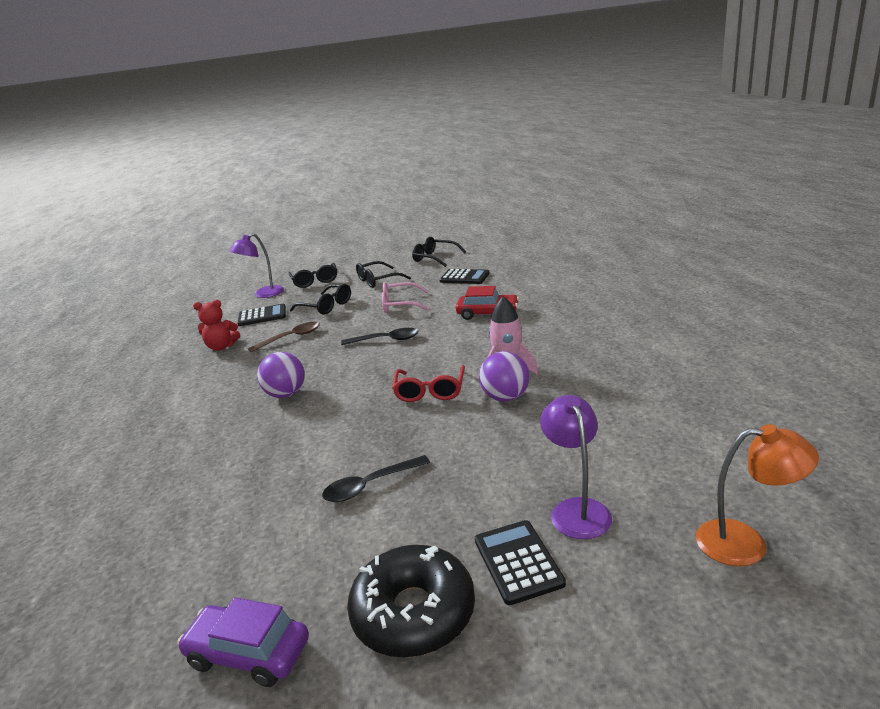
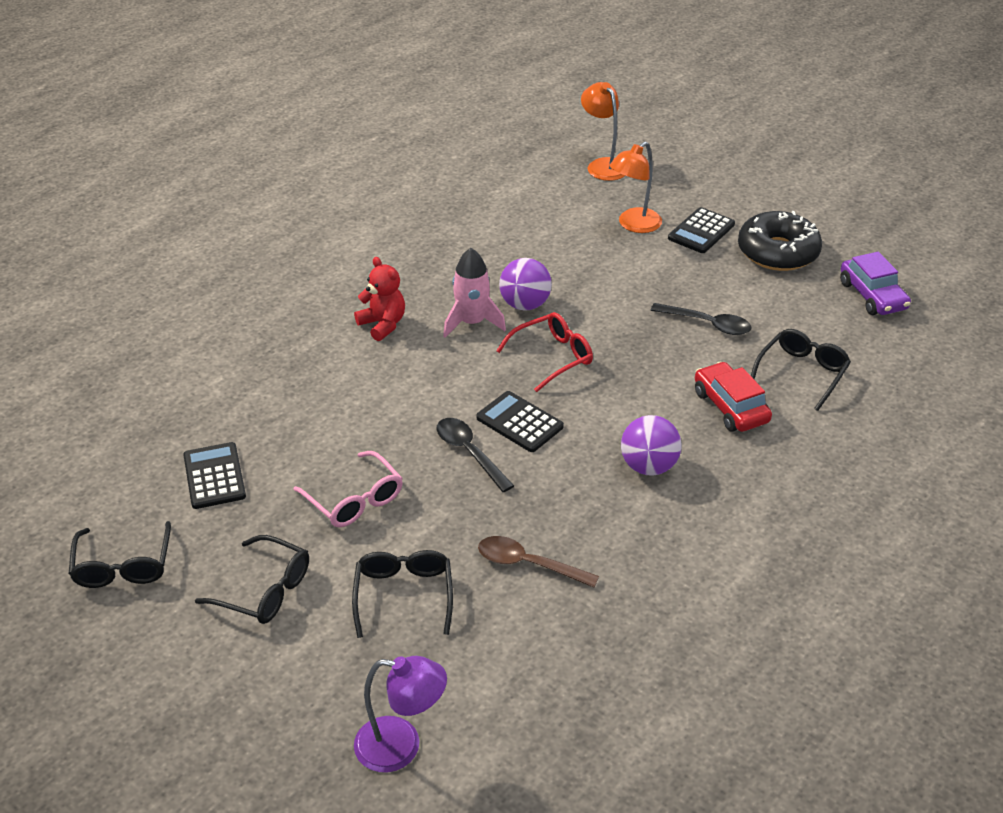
camera: 130 degrees left, 15 degrees up
red teddy bear [193,300,240,351] -> red teddy bear moved to [354,257,405,341]
black calculator [237,304,286,326] -> black calculator moved to [476,391,564,452]
black glasses [288,263,337,288] -> black glasses moved to [751,329,851,411]
red car [456,286,519,320] -> red car moved to [695,362,772,432]
purple lamp [540,395,612,539] -> orange lamp [609,142,662,233]

